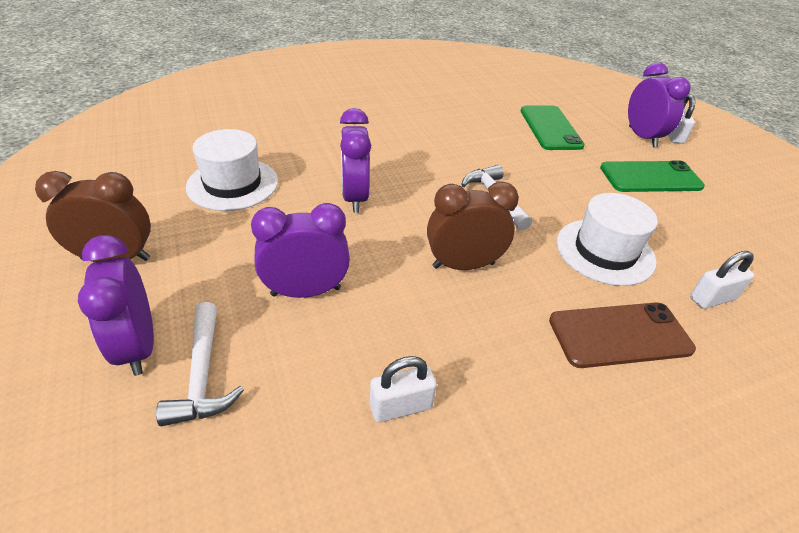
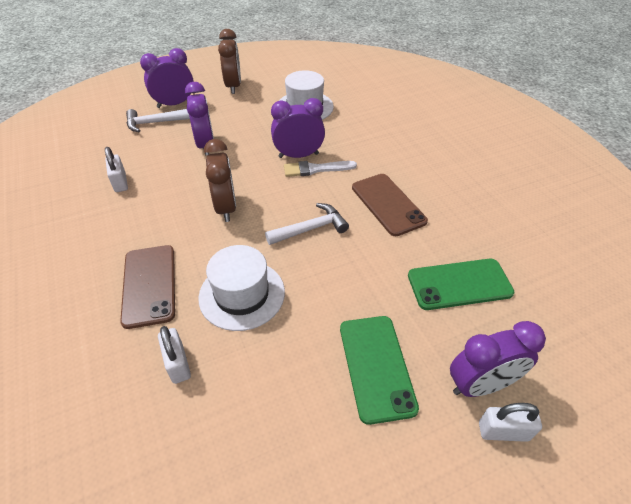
camera: 90 degrees right, 5 degrees up
none -> white brush [284,161,357,177]
none -> brown phone [352,174,428,236]

